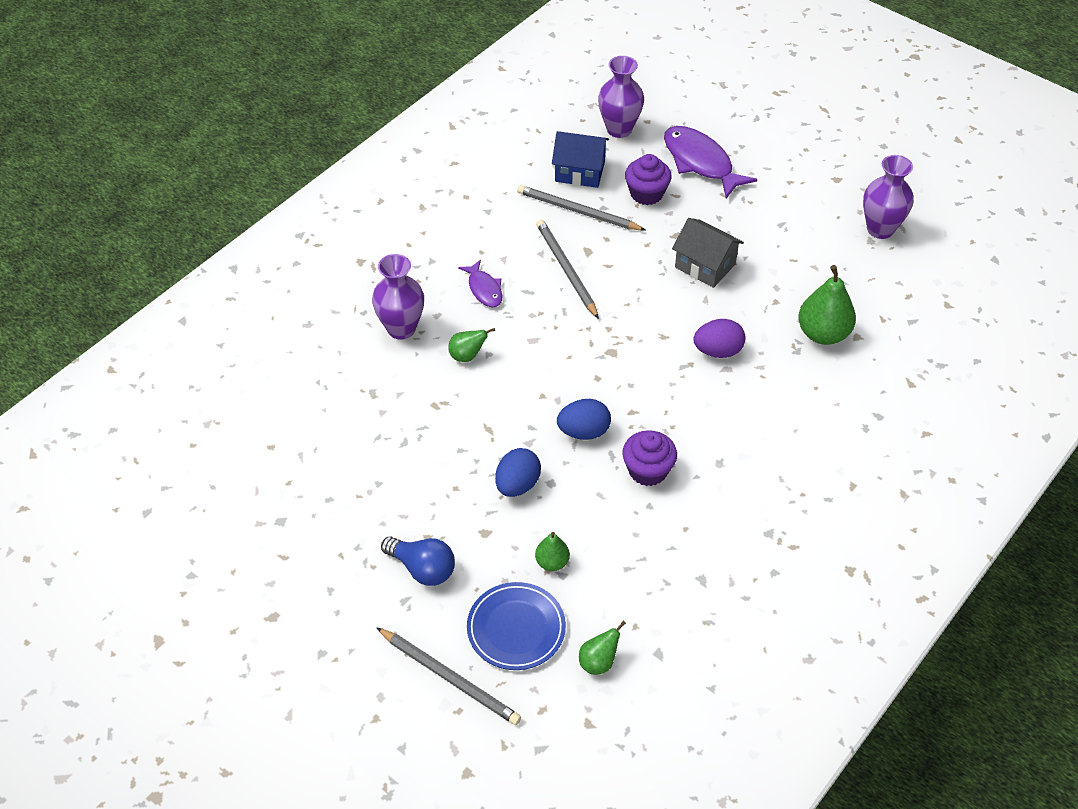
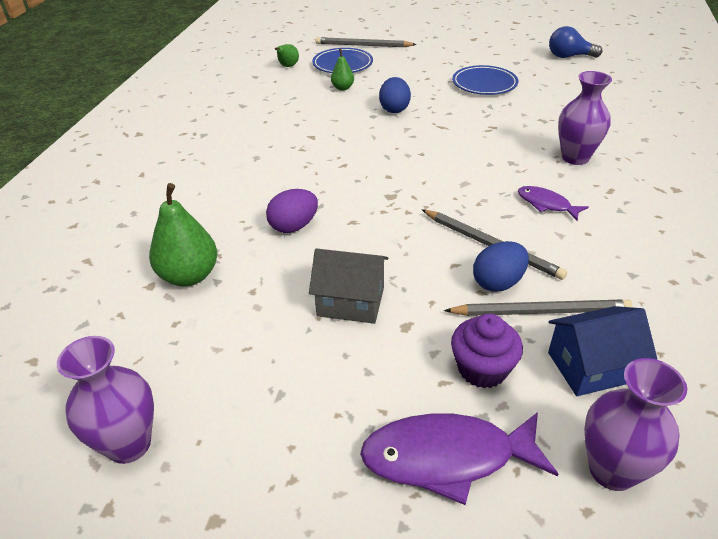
camera: 155 degrees right, 10 degrees down
blue light bulb [381,536,455,586] -> blue light bulb moved to [549,26,603,58]
green pear [448,328,495,362] -> none
blue egg [557,399,611,440] -> blue egg moved to [473,241,529,292]
purple cupcake [622,430,677,486] -> none
purple fish [664,126,757,199] -> purple fish turned 150 degrees clockwise [360,412,559,505]
none -> blue plate [452,65,518,95]

